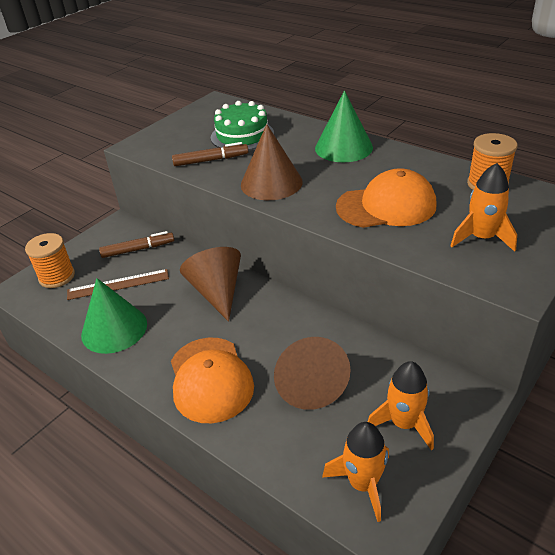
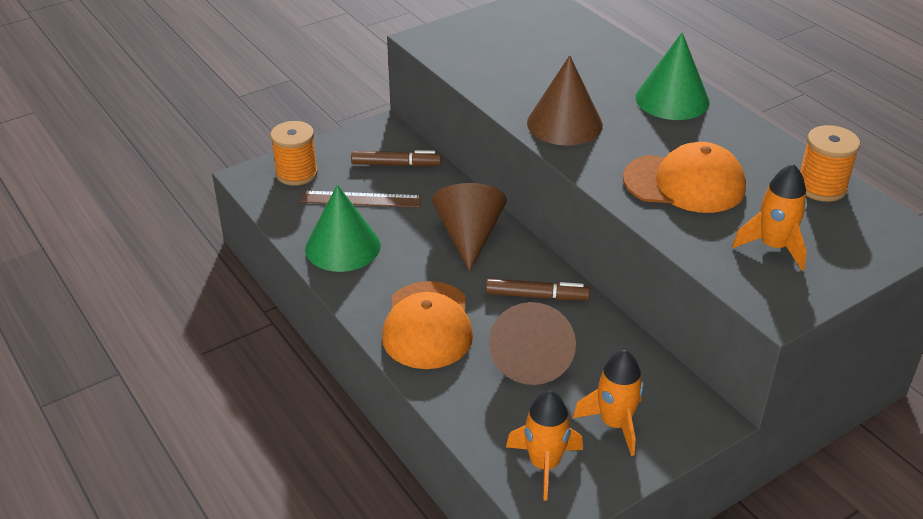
camera: 15 degrees right, 0 degrees up
brown marker [172,142,248,166] -> brown marker moved to [486,279,590,300]
green cake [211,101,274,150] -> none

